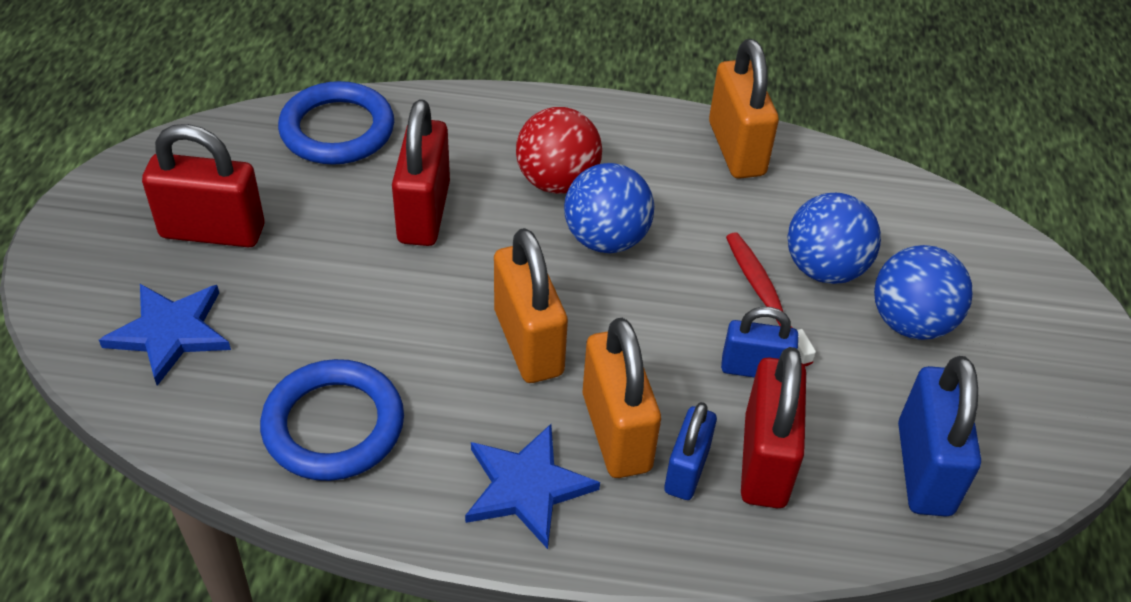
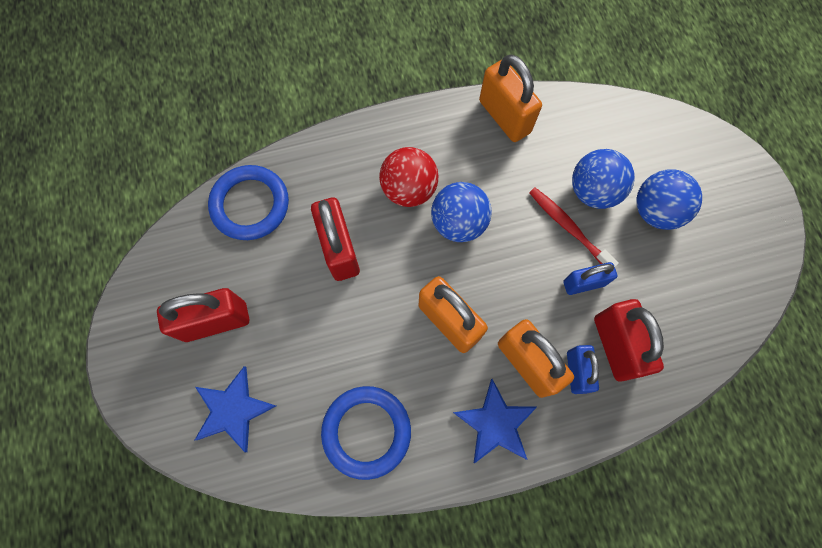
camera: 20 degrees left, 25 degrees up
blue padlock [898,356,981,517] -> none

